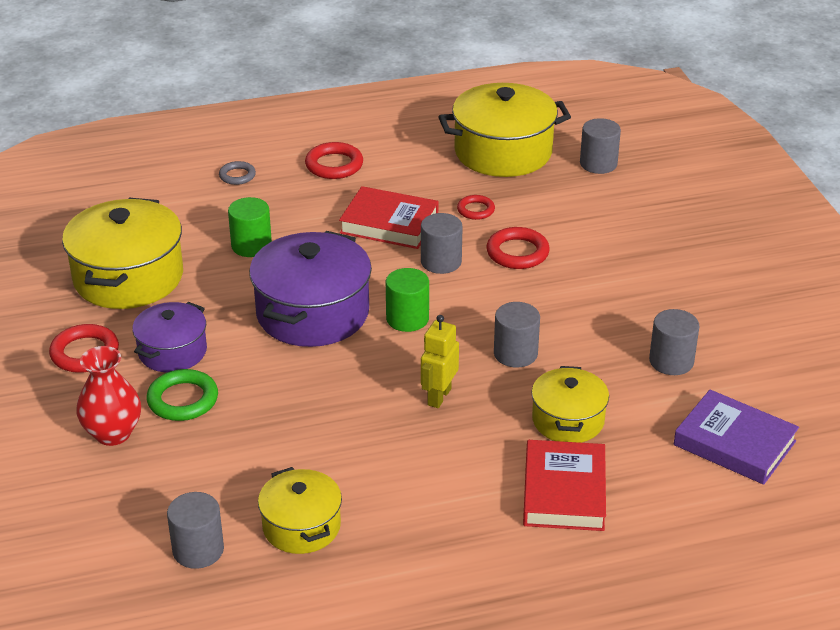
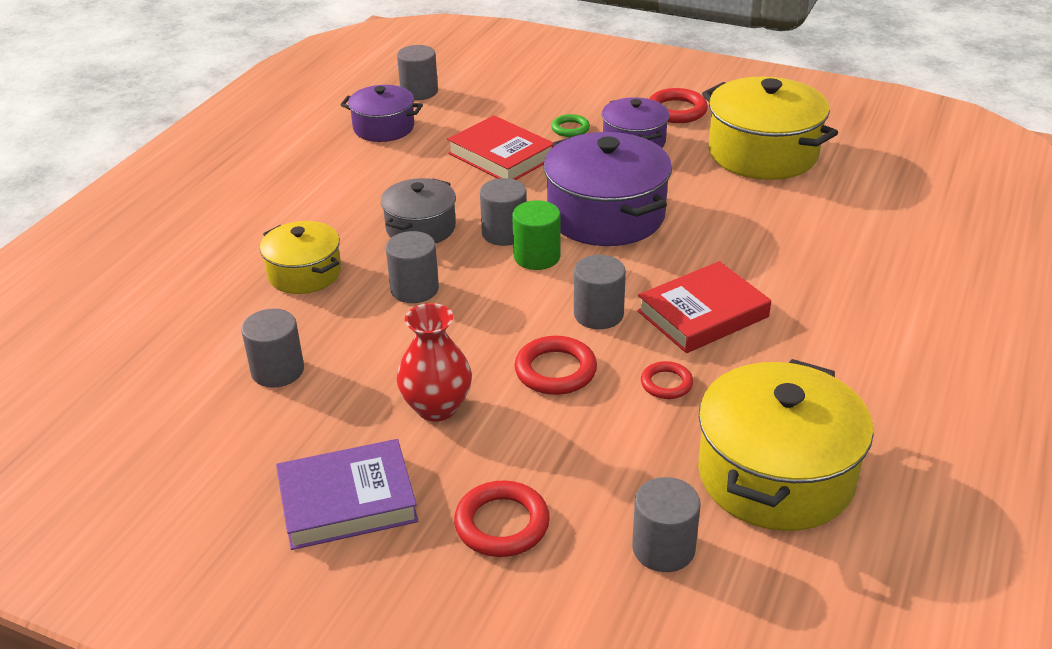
camera: 130 degrees right, 0 degrees up
red vase [76,346,141,446] -> red vase moved to [397,303,472,421]
green ring [146,369,218,421] -> green ring [551,114,590,137], size x0.62
grey ring [219,161,256,185] -> none
green cylinder [228,197,272,257] -> none
yellow pot [258,467,342,554] -> purple pot [340,85,423,142]
red ring [305,142,363,179] -> red ring moved to [454,480,550,557]
yellow robot [421,315,459,408] -> grey pot [381,178,456,244]
red book [523,440,606,531] -> red book moved to [447,115,553,180]
purple book [673,390,799,485] -> purple book moved to [276,439,418,550]
none -> grey cylinder [480,178,527,246]

